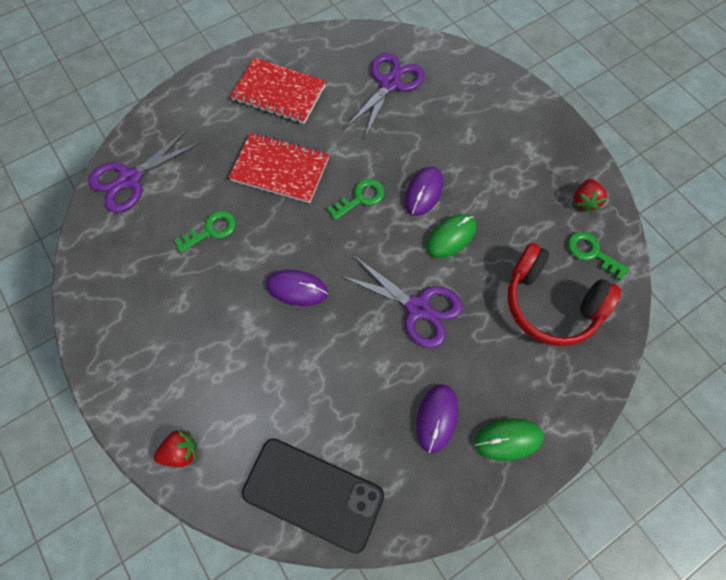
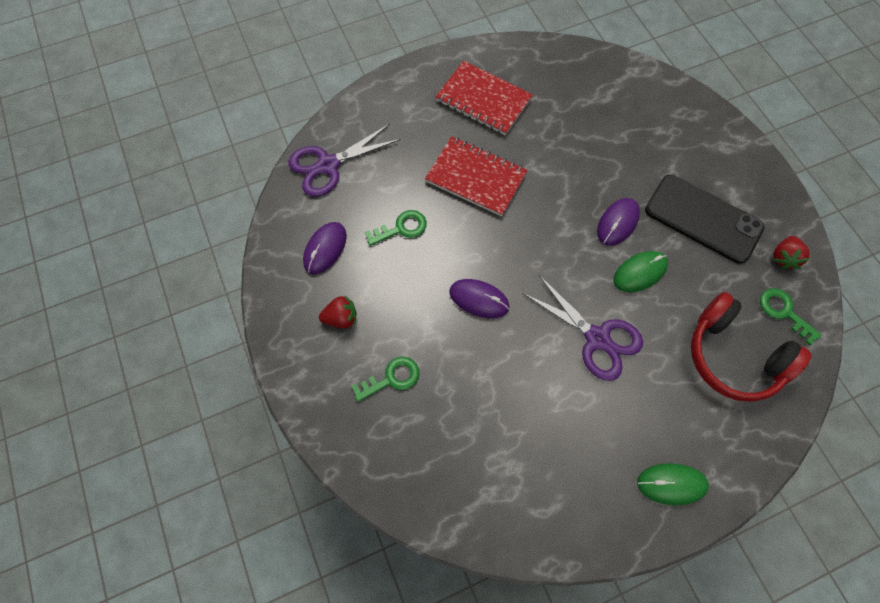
camera: 10 degrees right, 0 degrees up
red strawberry [154,430,197,467] -> red strawberry moved to [319,296,357,328]
black phone [242,438,384,554] -> black phone moved to [645,175,765,264]
green key [327,179,385,221] -> green key moved to [352,357,419,402]
purple scissors [344,53,425,139] -> none
purple mouse [416,384,458,453] -> purple mouse moved to [303,222,347,274]

